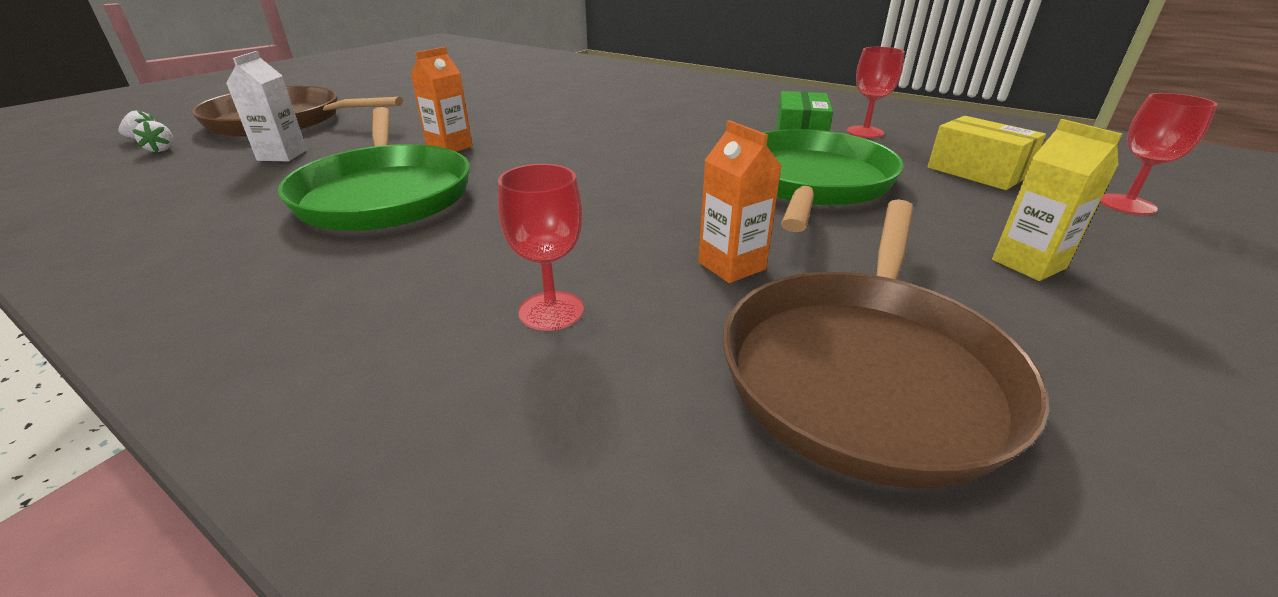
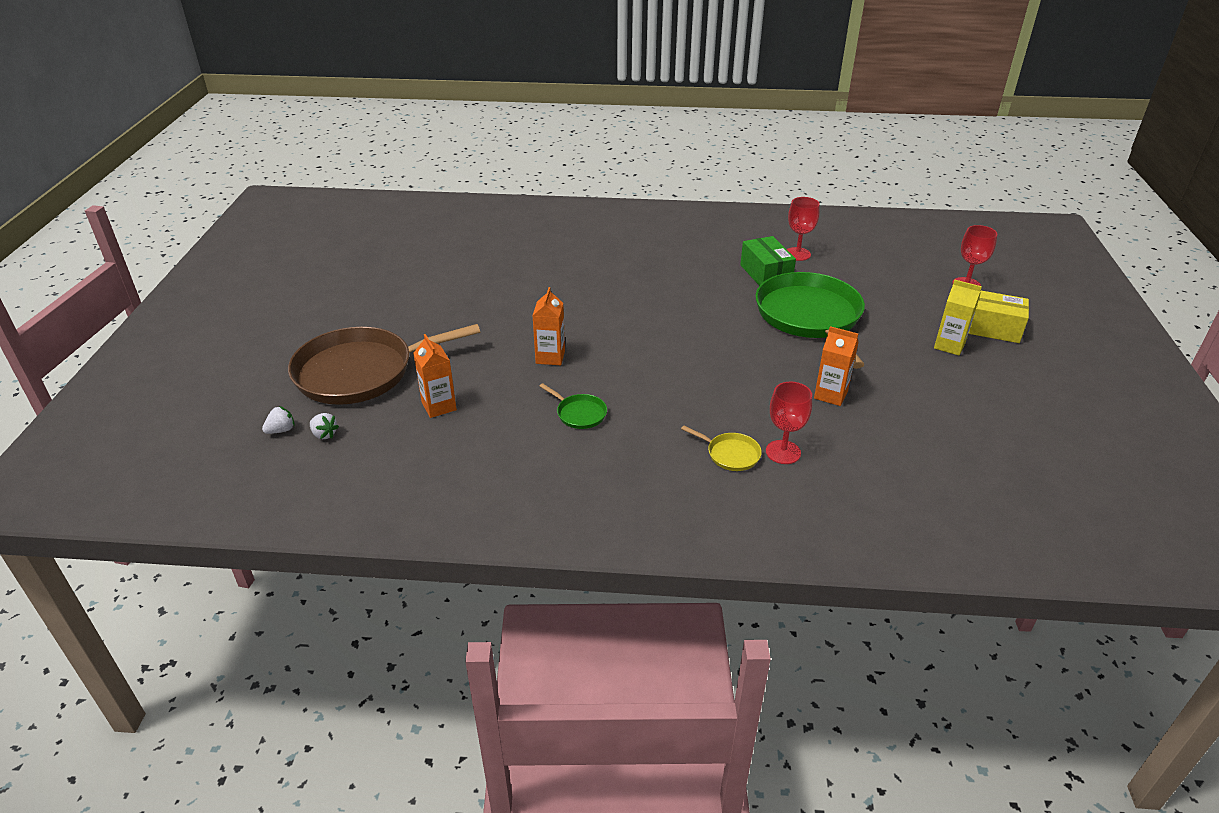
camera: 30 degrees left, 5 degrees up
white carton [226,51,307,161] -> orange carton [413,334,457,418]
green pan [278,107,470,231] -> green pan [540,383,607,429], size x0.40
brown pan [723,199,1049,488] -> none
yellow box [928,116,1046,190] -> yellow box moved to [968,291,1029,343]
none -> yellow pan [681,425,762,471]

